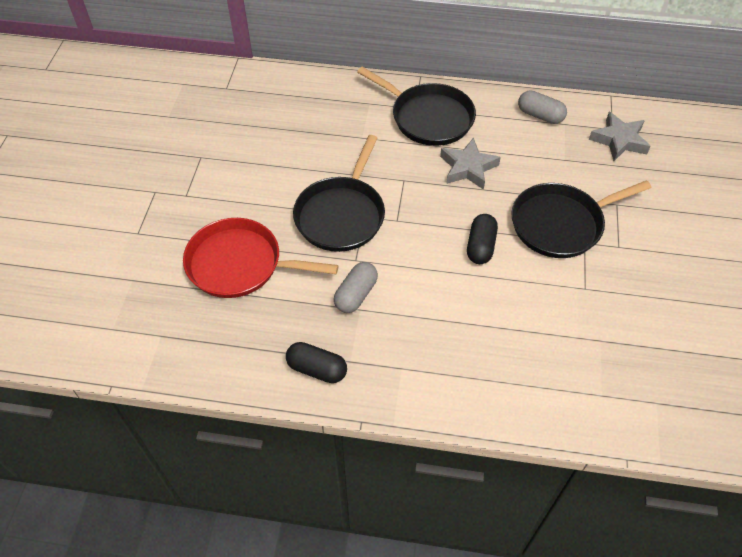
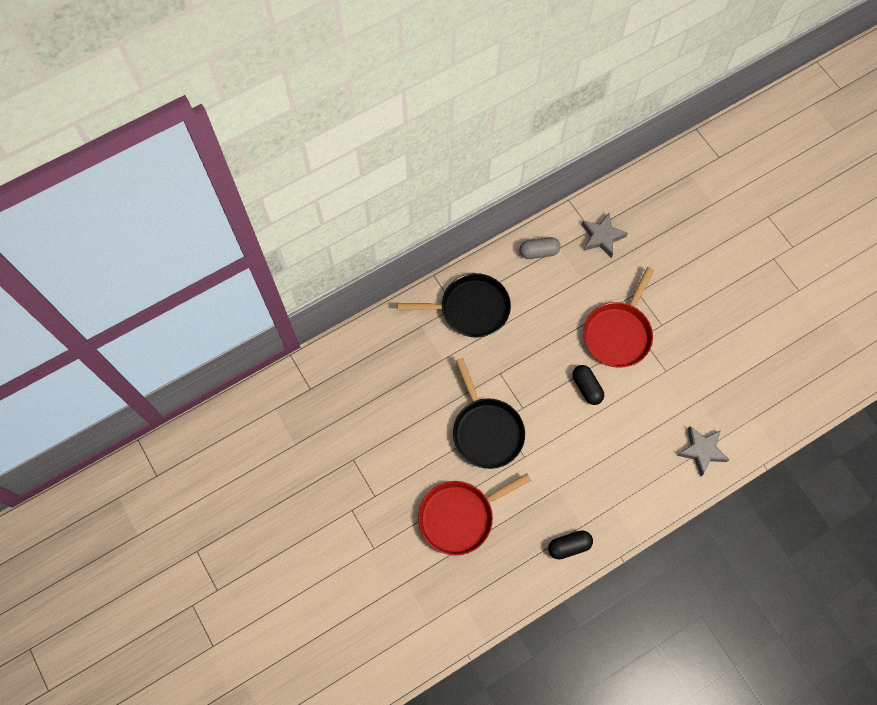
camera: 40 degrees left, 15 degrees up
grey capsule [334,262,378,313] -> none
grey star [440,138,501,190] -> grey star moved to [677,426,729,476]
black pan [511,180,651,258] -> red pan [583,267,654,368]

